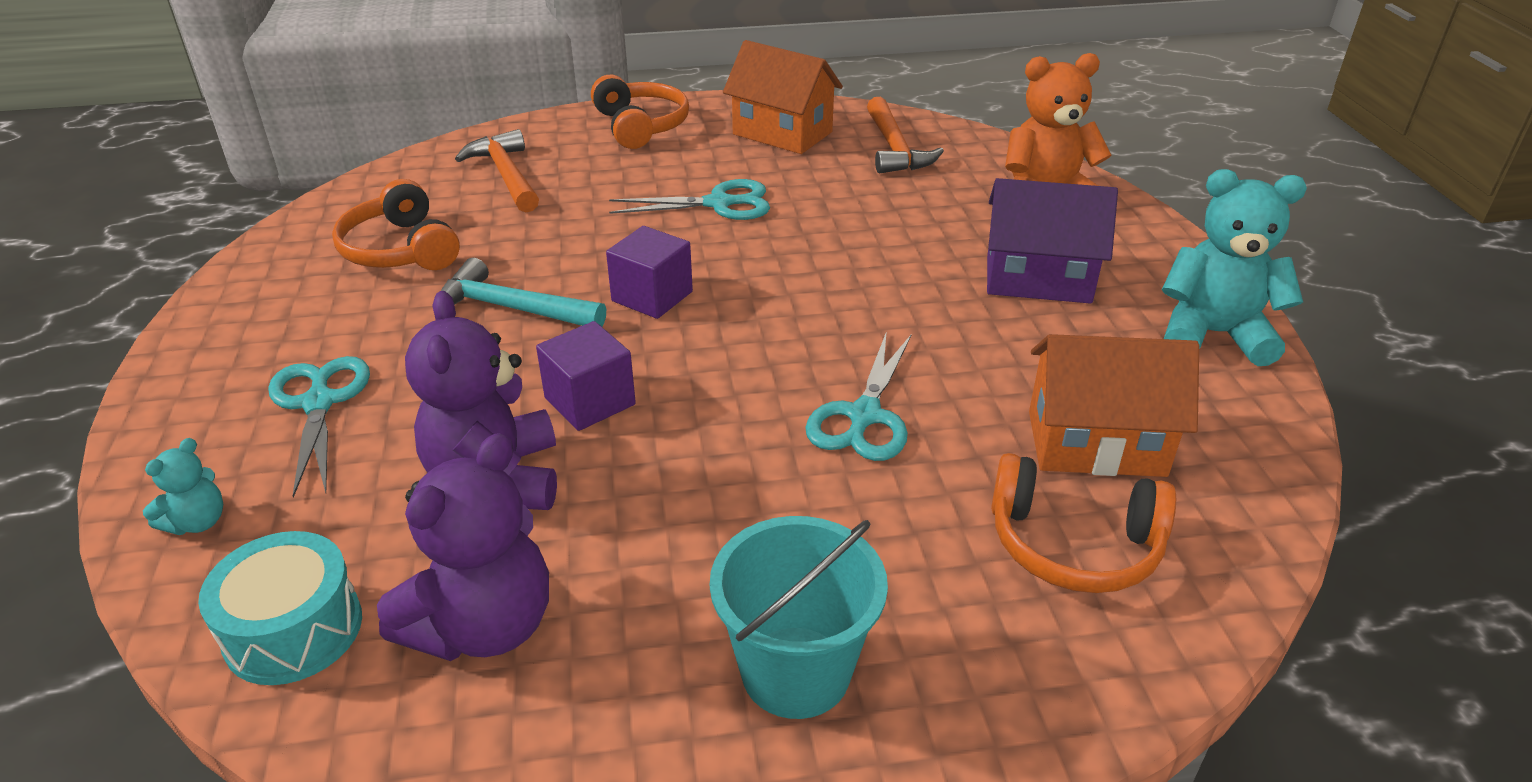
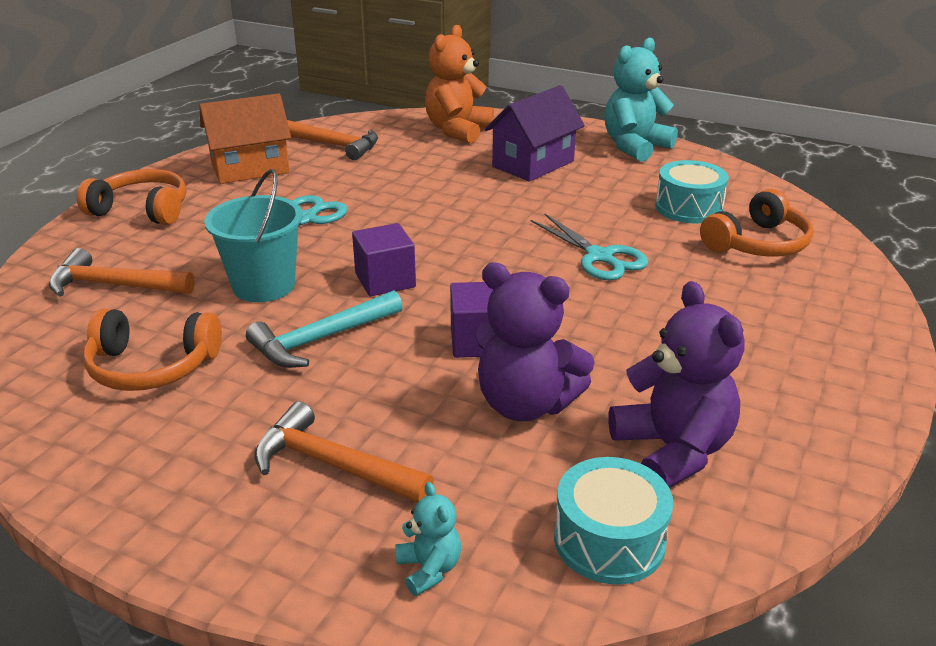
camera: 55 degrees left, 5 degrees down
turquoise scissors [268,356,370,498] -> orange hammer [254,401,434,503]
turquoise bucket [710,516,888,719] -> turquoise bucket moved to [204,169,303,302]
orange house [1029,334,1199,477] -> turquoise drum [655,160,729,224]

